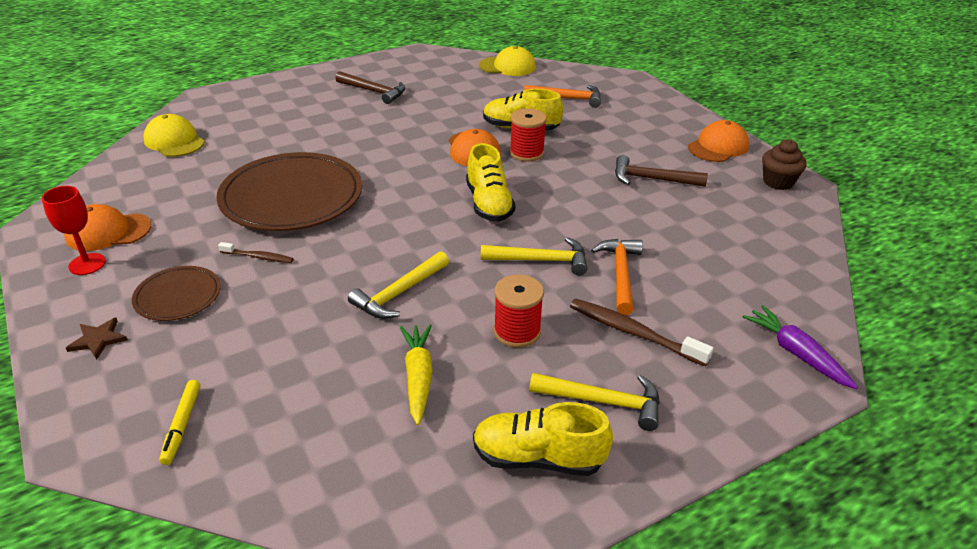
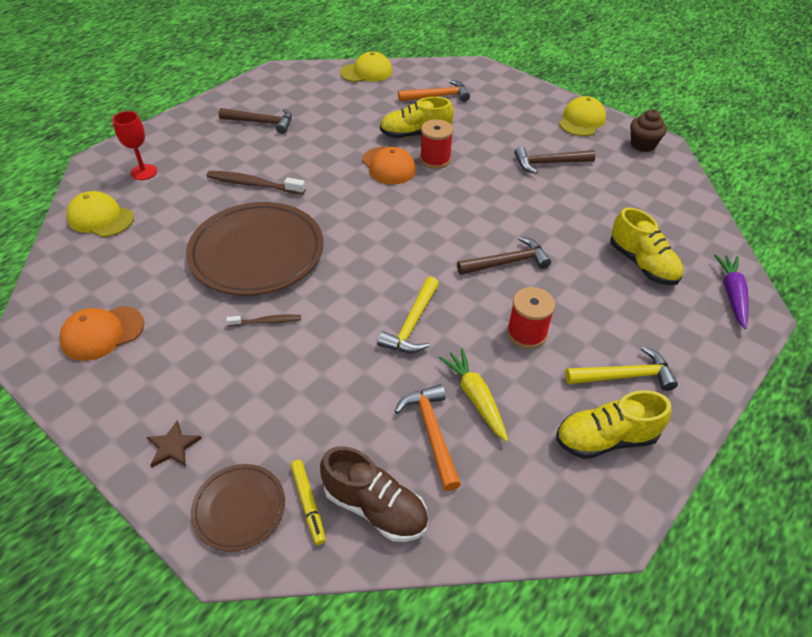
camera: 20 degrees left, 10 degrees up
red goblet [42,186,106,275] -> red goblet moved to [112,111,157,180]
brown plate [132,266,221,321] -> brown plate moved to [191,464,285,552]
yellow shoe [466,143,516,222] -> yellow shoe moved to [610,207,683,285]
yellow hammer [481,237,588,275] -> brown hammer [457,236,551,275]
brown toothbrush [570,299,713,366] -> brown toothbrush moved to [207,171,306,195]
orange hammer [591,239,643,315] -> orange hammer moved to [395,384,461,491]
orange cap [688,120,749,162] -> yellow cap [559,96,606,136]
purple carrot [743,305,858,389] -> purple carrot turned 60 degrees clockwise [714,254,749,329]
none -> brown shoe [320,446,428,542]

